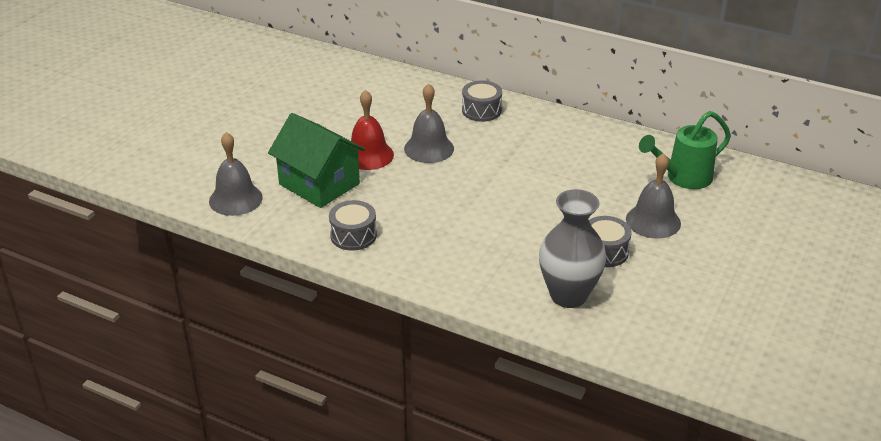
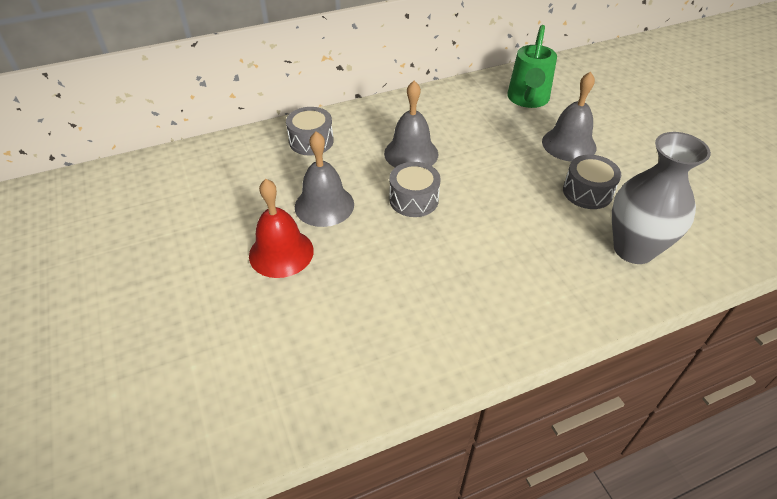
camera: 50 degrees left, 10 degrees up
grey bell [209,132,263,216] -> grey bell moved to [384,81,438,167]
green house [268,113,365,208] -> none
grey drum [329,200,377,251] -> grey drum moved to [389,162,441,217]

